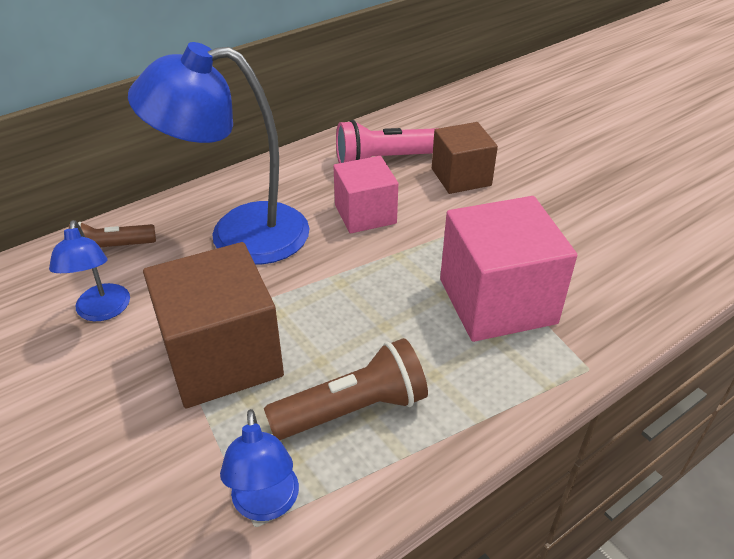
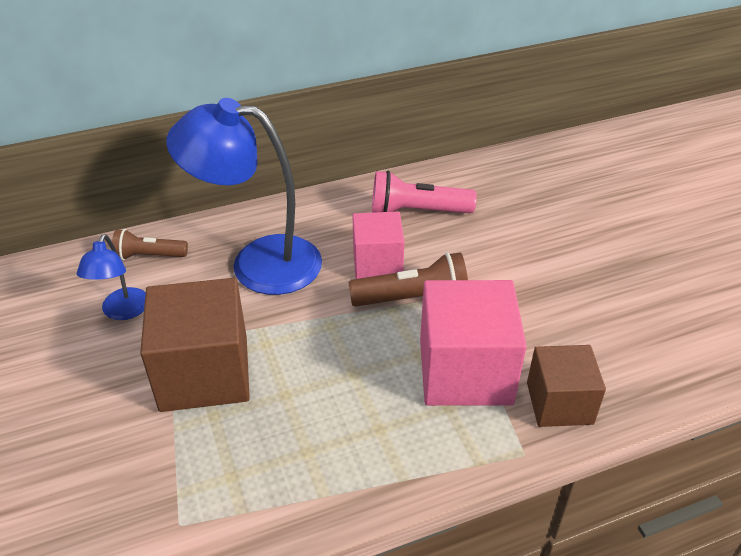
camera: 15 degrees right, 0 degrees up
blue lamp [220,409,299,521] -> none
brown flashlight [264,338,428,440] -> brown flashlight moved to [348,252,468,307]
brown cube [432,122,498,194] -> brown cube moved to [527,345,606,427]

